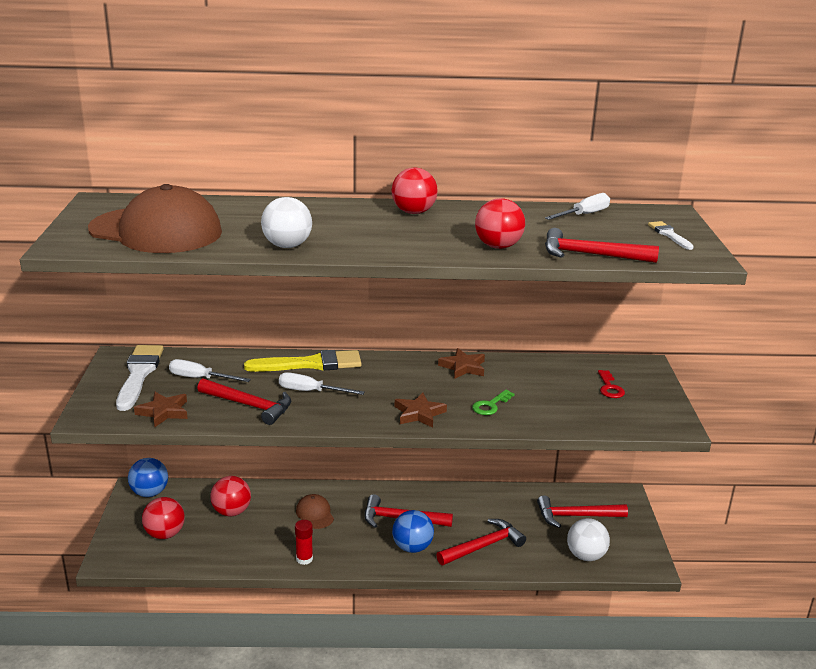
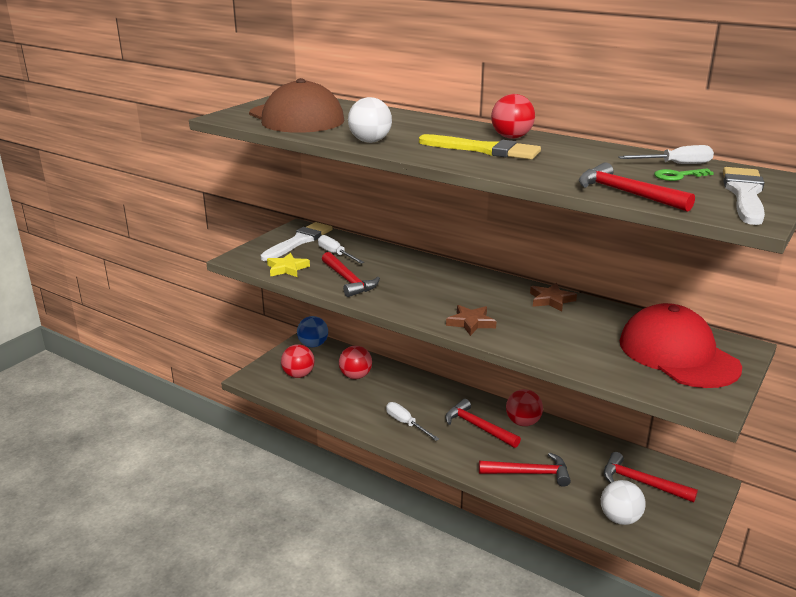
camera: 35 degrees right, 0 degrees up
brown star [134,392,188,427] -> yellow star [267,253,310,277]
yellow brush [244,350,362,372] -> yellow brush moved to [419,134,541,160]
white screwdriver [279,372,365,395] -> white screwdriver moved to [386,402,439,441]
red glue stick [295,520,313,565] -> none
brown cap [296,494,334,529] -> none
blue ball [392,510,434,553] -> none
green key [472,390,515,415] -> green key moved to [654,168,714,181]
red ball [475,198,525,249] -> red ball moved to [506,389,543,426]
red key [598,370,625,398] -> red cap [620,303,742,388]
white brush [648,221,694,250] -> white brush [723,167,765,225], size x1.93

